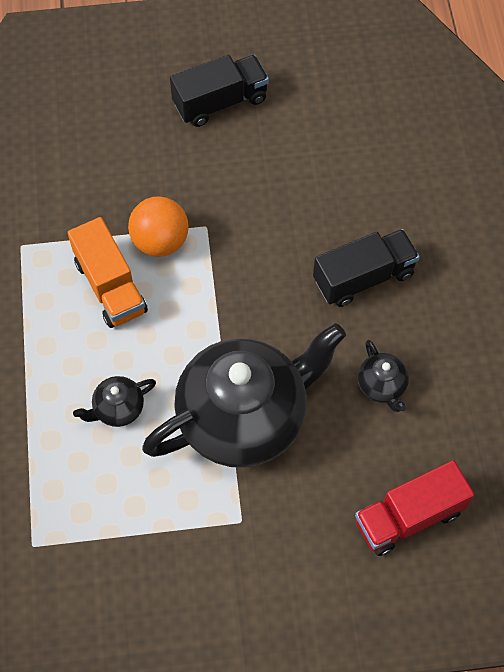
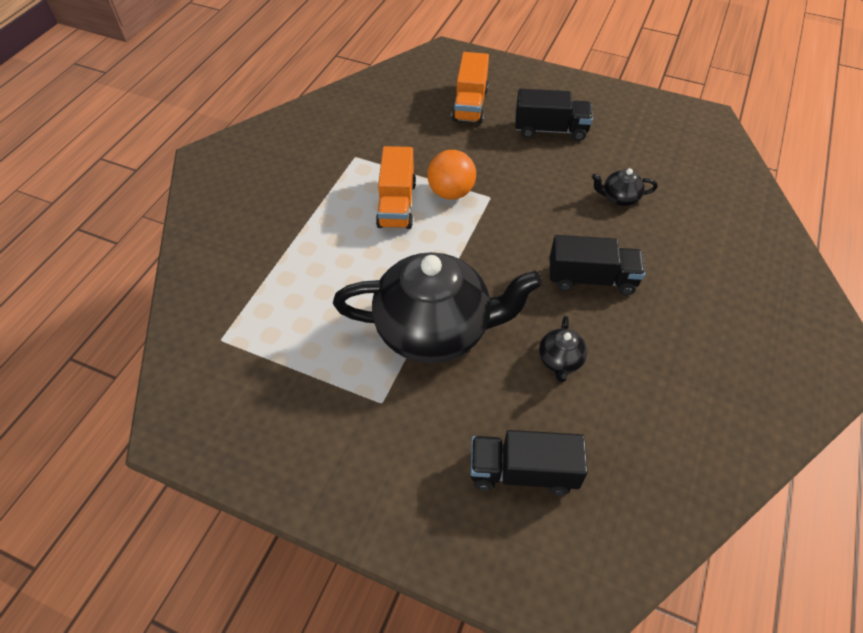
camera: 30 degrees right, 10 degrees down
black teapot [73,376,156,427] -> black teapot moved to [592,168,657,206]
red truck [355,460,475,556] -> black truck [471,430,588,495]
none -> orange truck [452,52,489,124]

